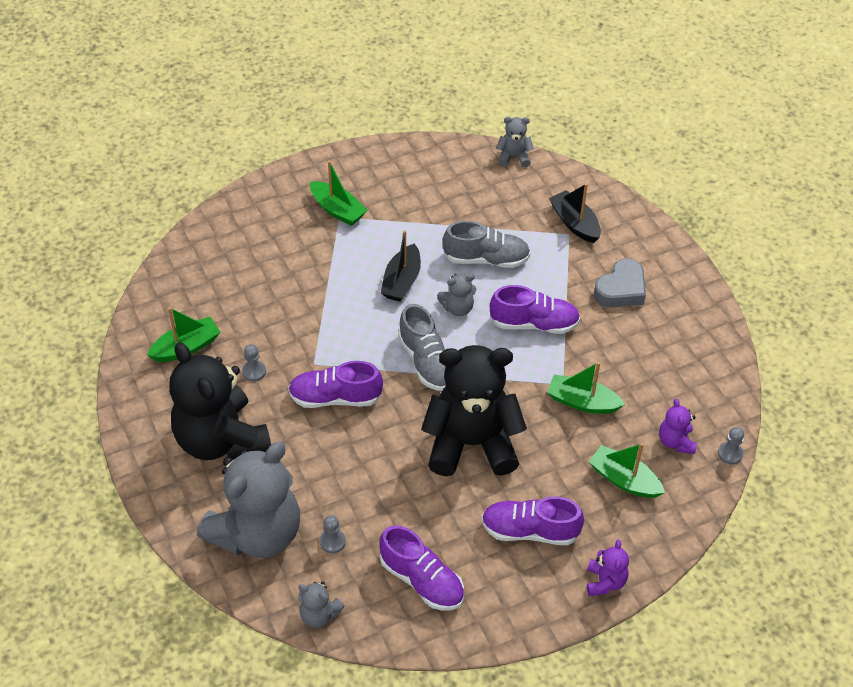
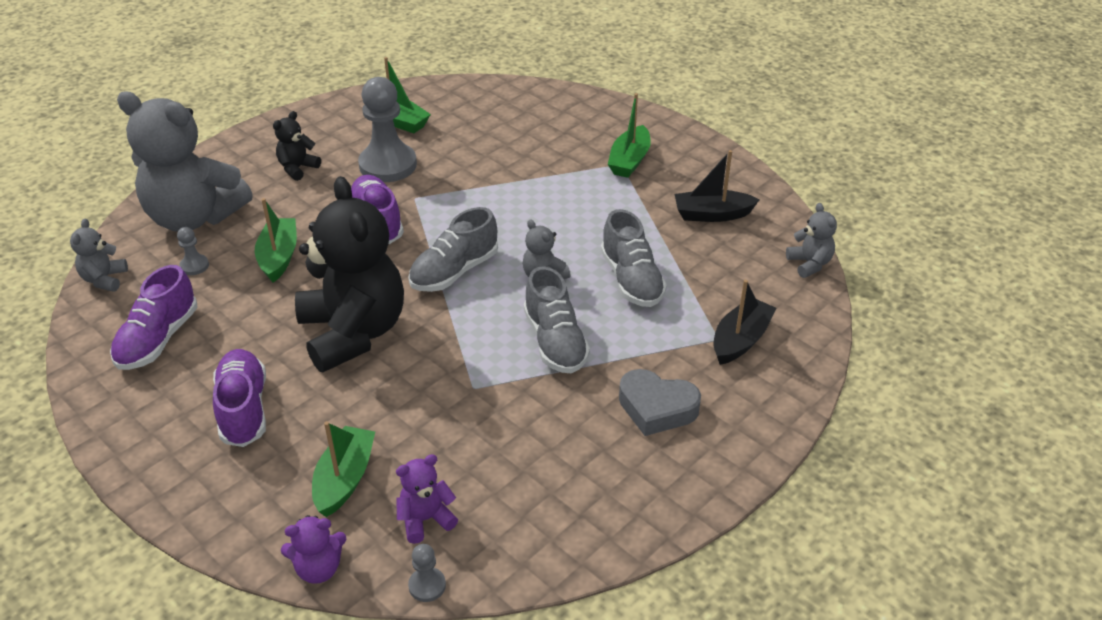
camera: 70 degrees right, 10 degrees down
black teddy bear [169,342,271,460] -> black teddy bear [273,111,321,181], size x0.43
grey pawn [242,344,266,381] -> grey pawn [358,77,417,182], size x2.29
black boat [381,230,421,302] -> black boat moved to [675,150,760,222]
purple shoe [490,285,580,334] -> grey shoe [524,266,590,374]
green boat [547,362,625,414] -> green boat moved to [255,198,297,283]
purple teddy bear [587,540,629,596] -> purple teddy bear moved to [281,515,346,584]

